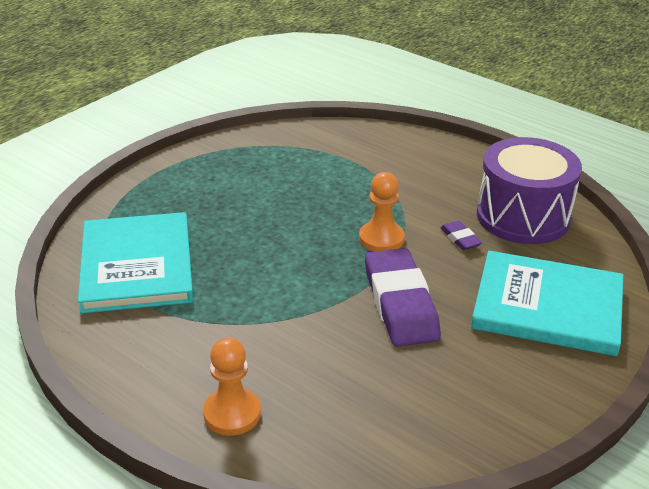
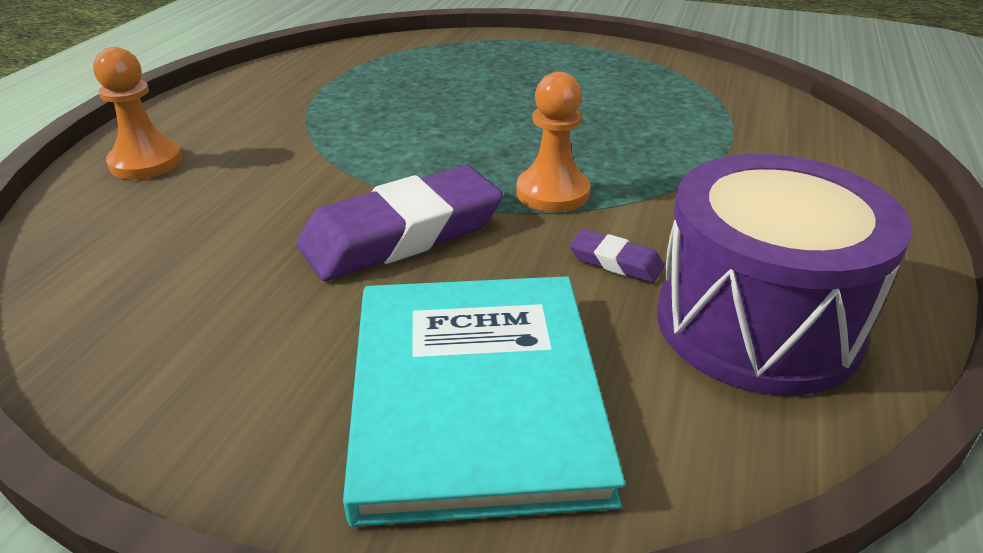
camera: 70 degrees right, 0 degrees up
turquoise book [78,212,193,314] -> none
purple eraser [440,221,482,250] -> purple eraser turned 75 degrees clockwise [569,229,665,283]

